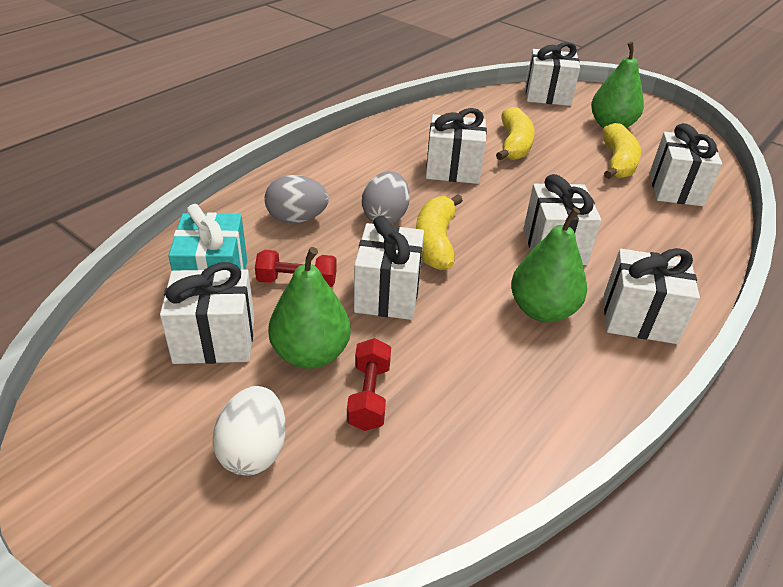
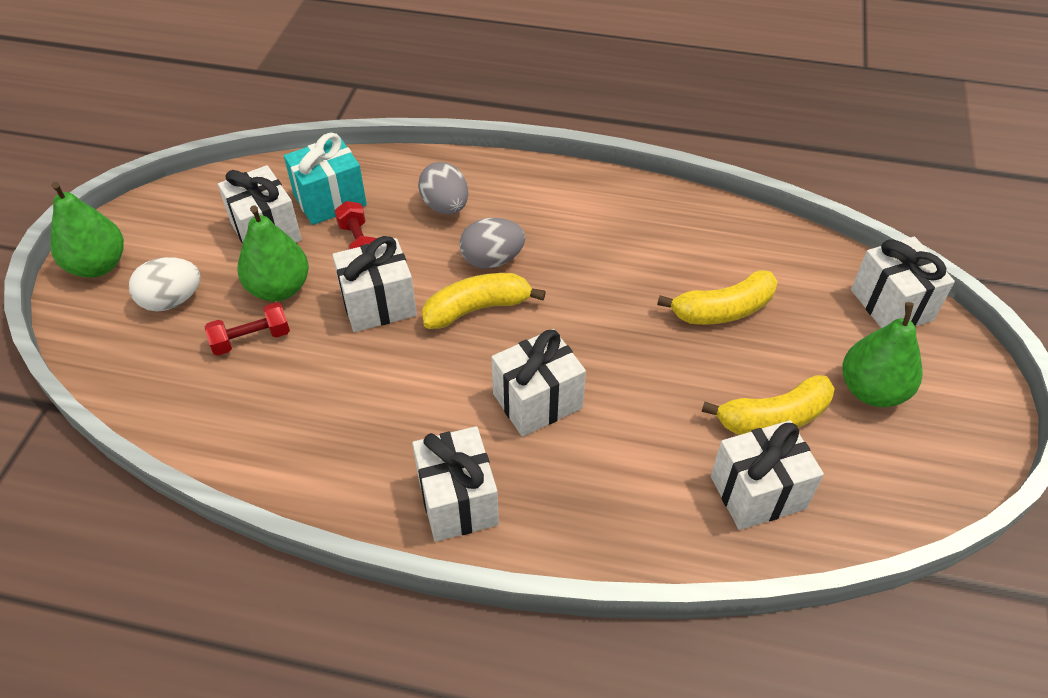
camera: 65 degrees right, 10 degrees up
white gift [426,108,487,184] -> none
green pear [511,208,587,322] -> green pear moved to [50,182,124,278]

